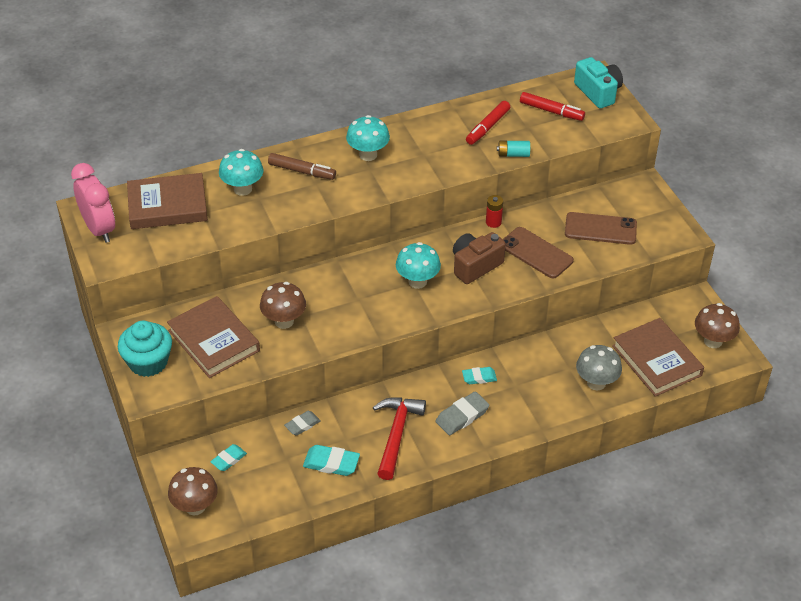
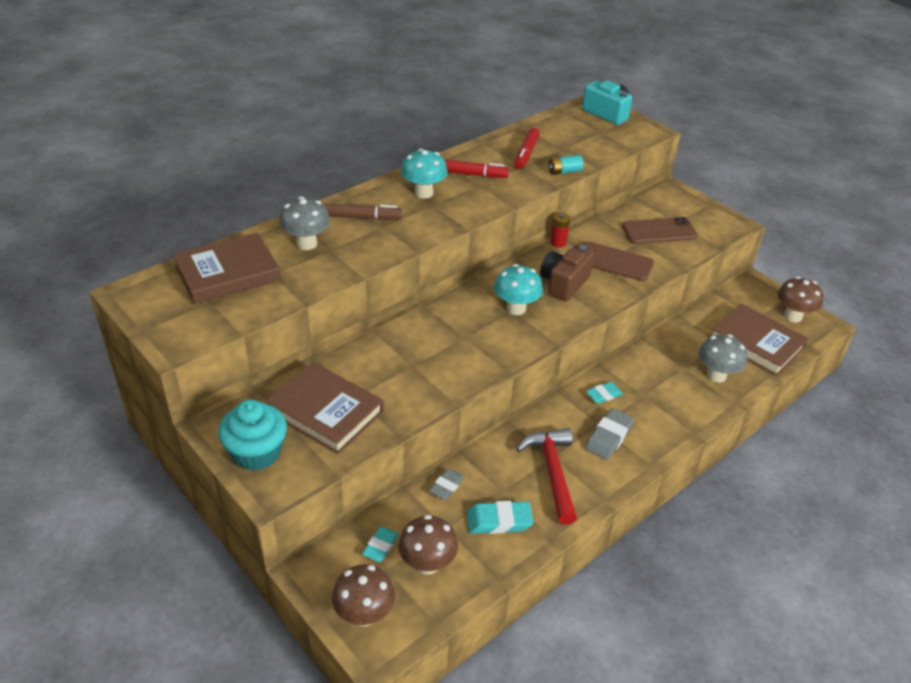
camera: 20 degrees left, 5 degrees down
pink clock [71,163,115,243] -> none
turquoise mushroom [219,149,264,196] -> grey mushroom [279,196,330,250]
brown mushroom [260,282,306,329] -> brown mushroom moved to [398,515,458,575]
red marker [520,92,585,121] -> red marker moved to [445,160,509,178]

